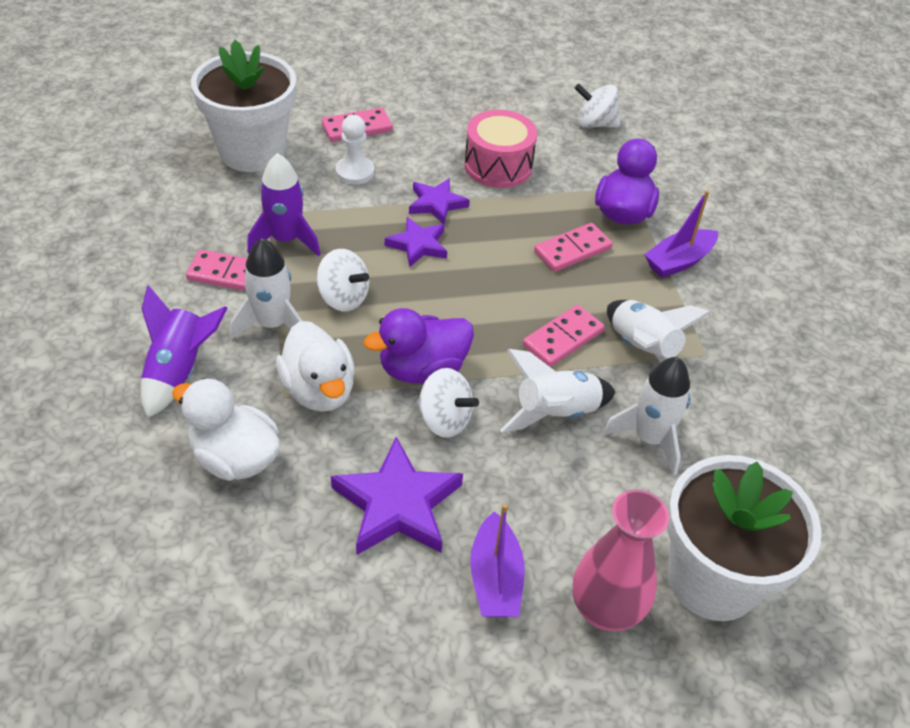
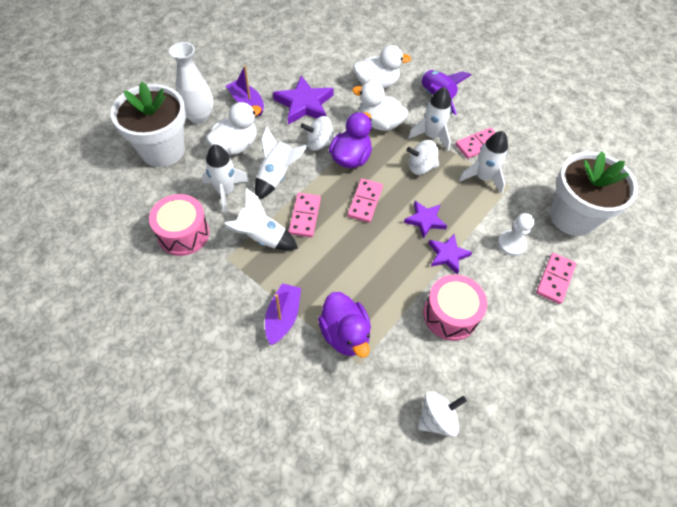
camera: 140 degrees right, 10 degrees up
purple rocket [247,153,320,256] -> white rocket [459,131,508,194]
pink domino [534,223,613,272] -> pink domino moved to [348,178,383,223]
pink vase [573,490,669,631] -> white vase [169,42,214,124]
none -> pink drum [149,194,209,256]
none -> white duck [206,102,262,155]

